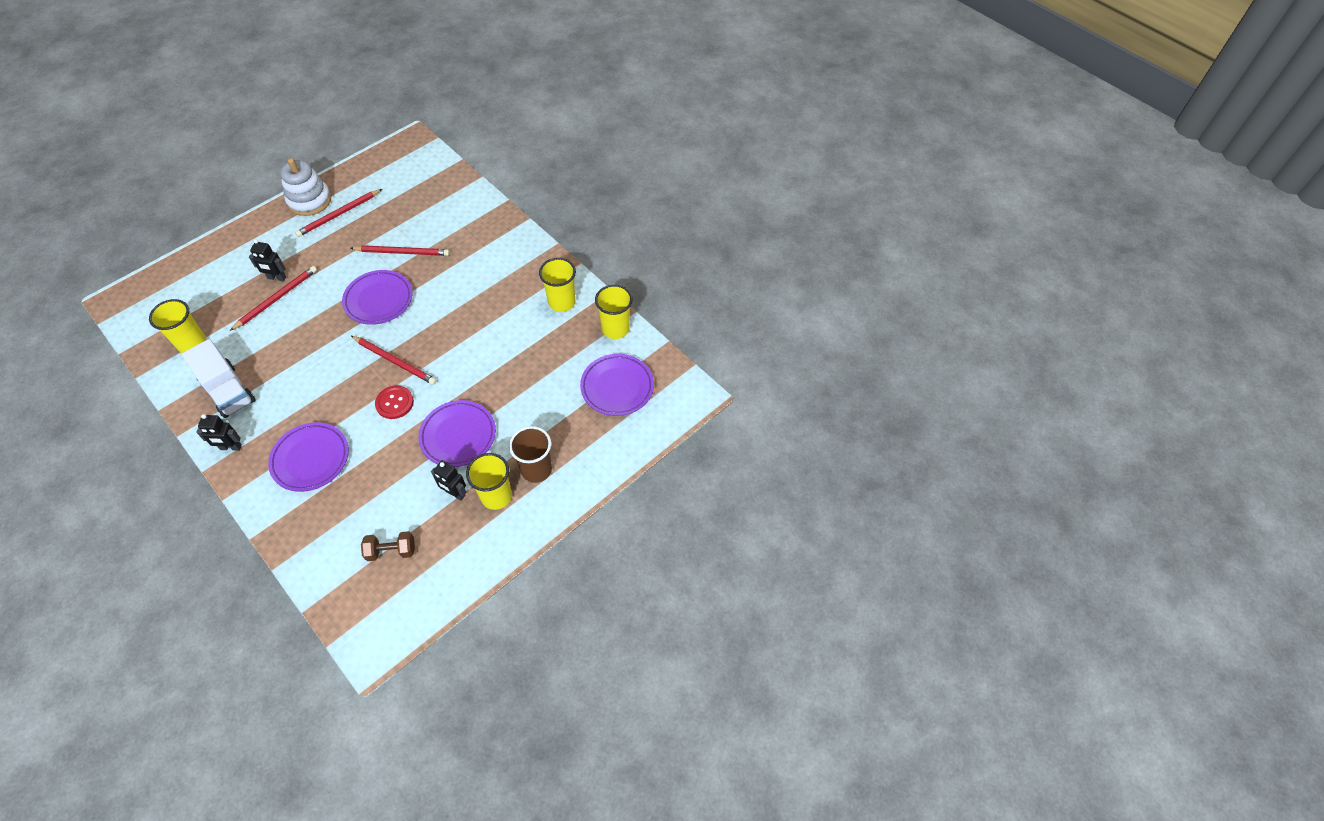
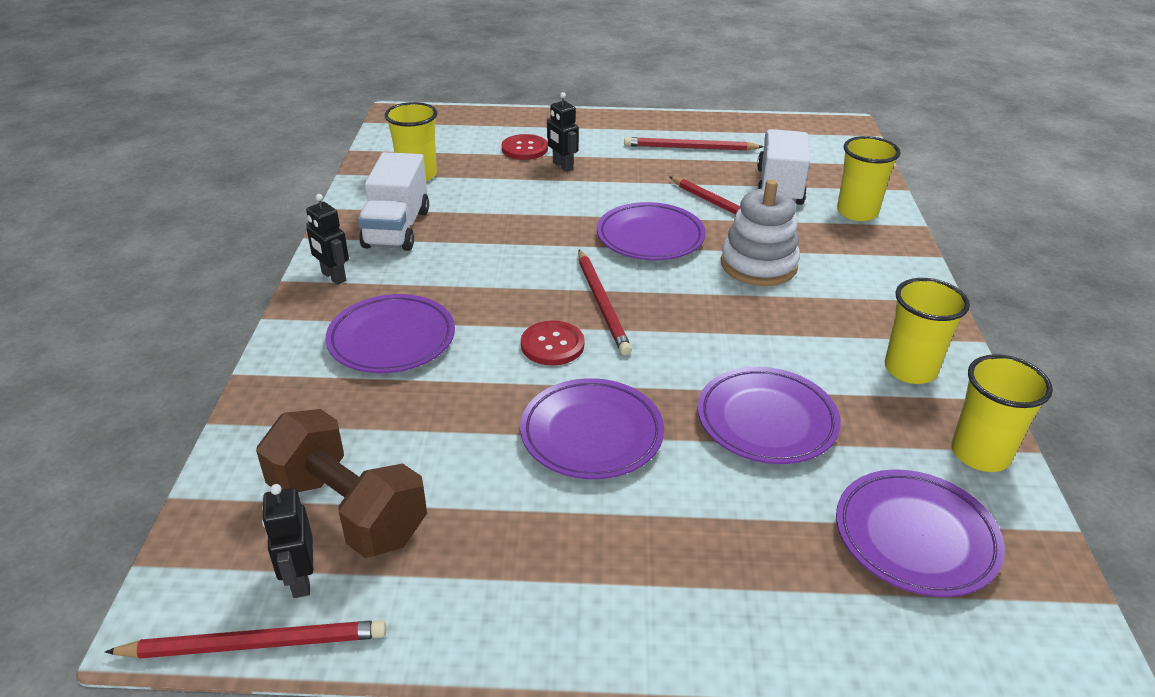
camera: 45 degrees right, 20 degrees down
red pencil [230,266,317,331] -> red pencil moved to [105,620,386,659]
white stacking toy [280,158,331,216] -> white stacking toy moved to [721,180,800,286]
brown dumbbell [361,531,415,561] -> brown dumbbell [256,409,427,558], size x1.85
black robot [431,460,466,501] -> black robot moved to [262,484,313,598]
yellow cup [466,453,512,510] -> yellow cup moved to [837,136,901,221]
brown cup [509,426,552,483] -> none
none -> red button [502,134,548,160]
none -> purple plate [698,367,841,464]
none -> white truck [757,129,810,205]

